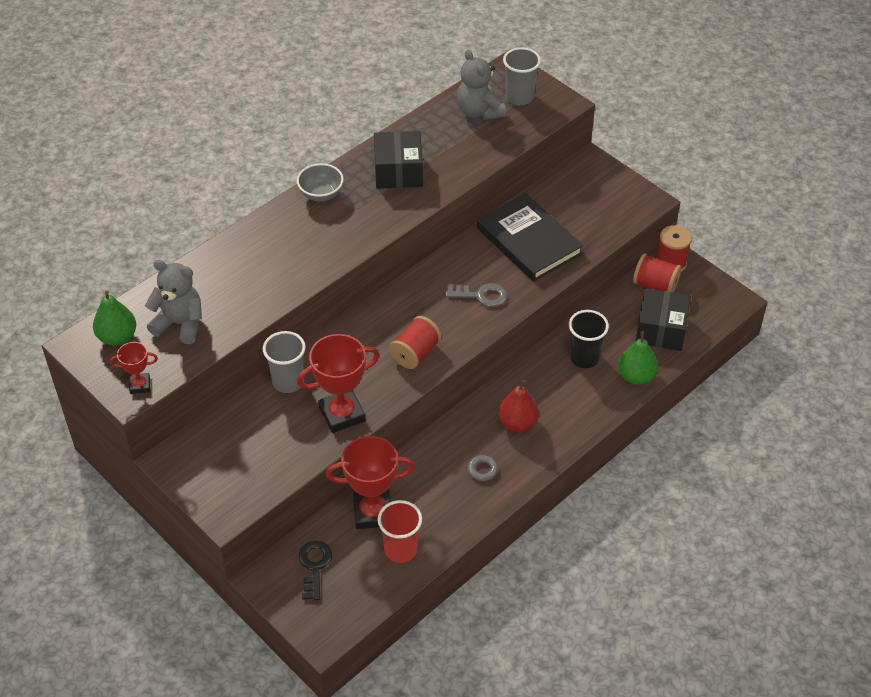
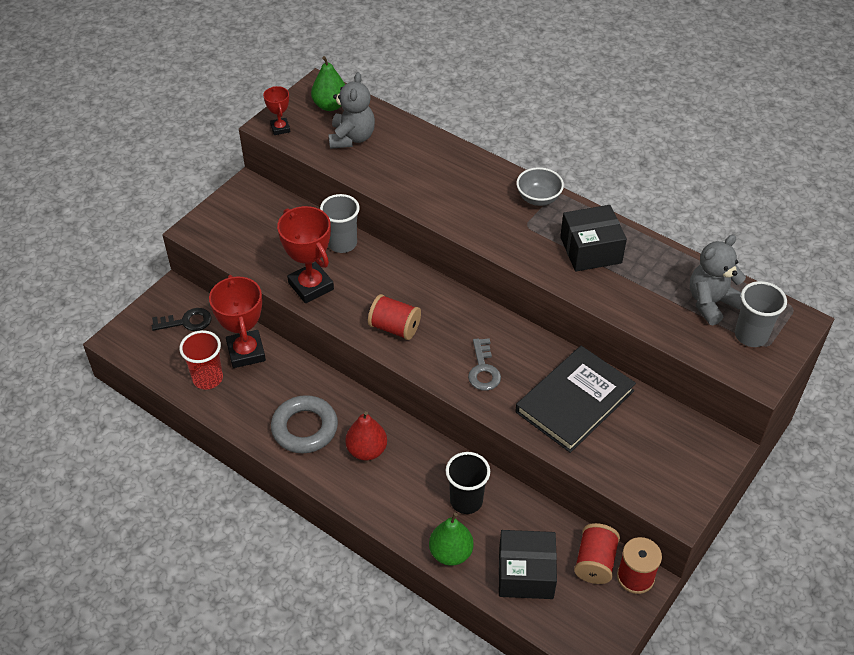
camera: 80 degrees right, 0 degrees up
grey ring [468,455,498,481] -> grey ring [271,395,338,453], size x2.26

